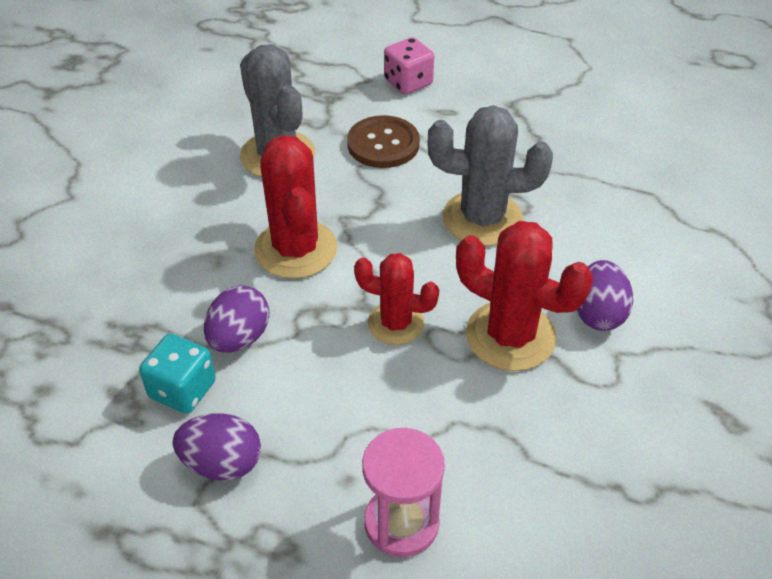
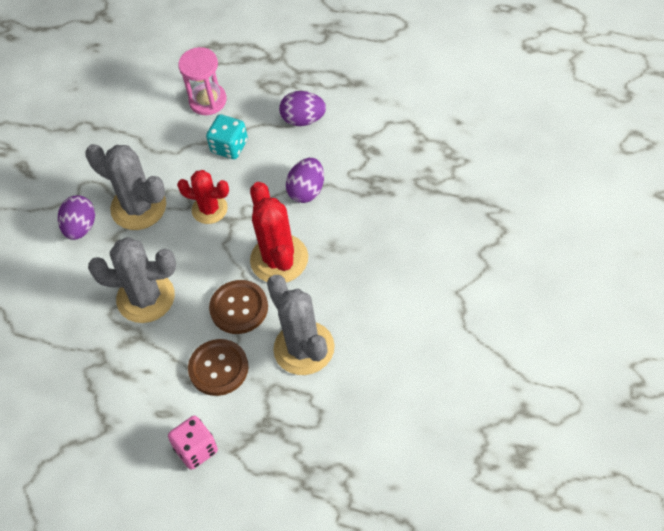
camera: 175 degrees left, 10 degrees up
turquoise dice [139,334,216,414] -> turquoise dice moved to [206,114,248,159]
red cactus [456,221,593,371] -> grey cactus [85,144,166,230]
none -> brown button [209,280,268,334]

